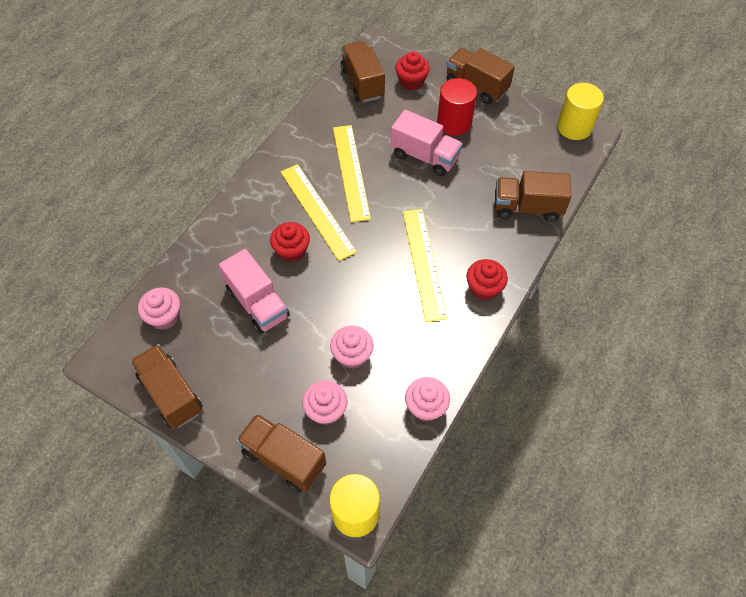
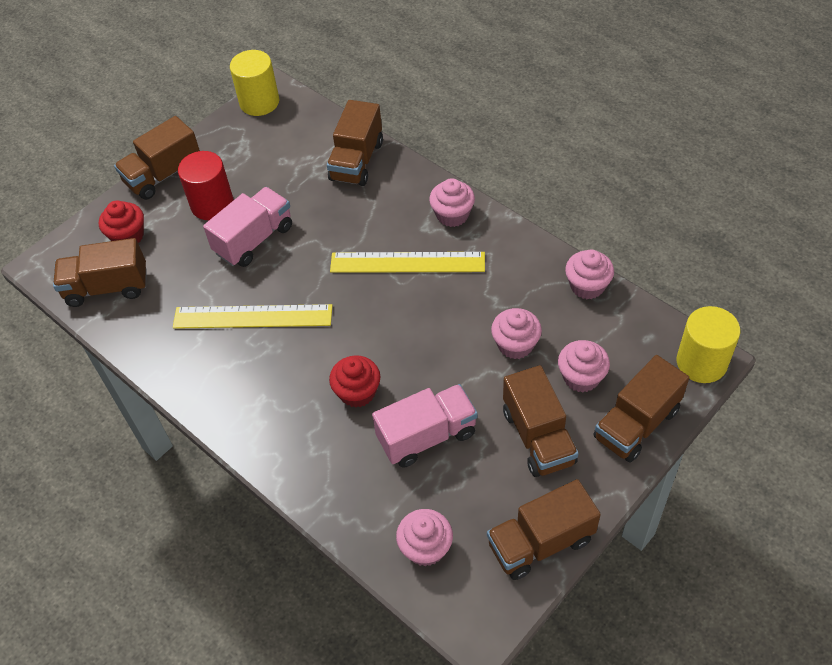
camera: 75 degrees left, 5 degrees down
yellow ruler [281,164,357,261] -> none
red cupcake [466,259,508,301] -> pink cupcake [429,178,475,227]
none -> brown truck [503,365,579,477]

